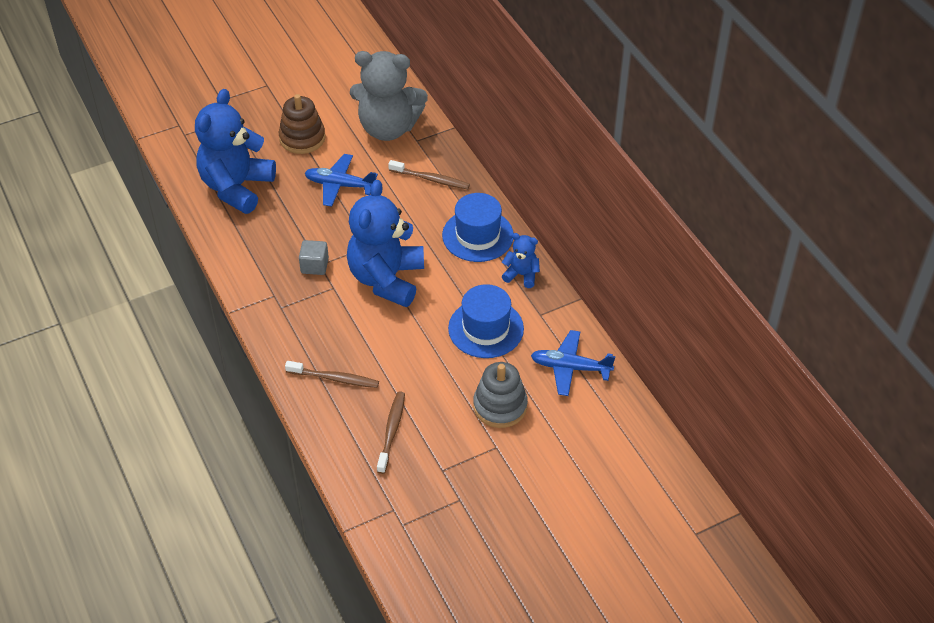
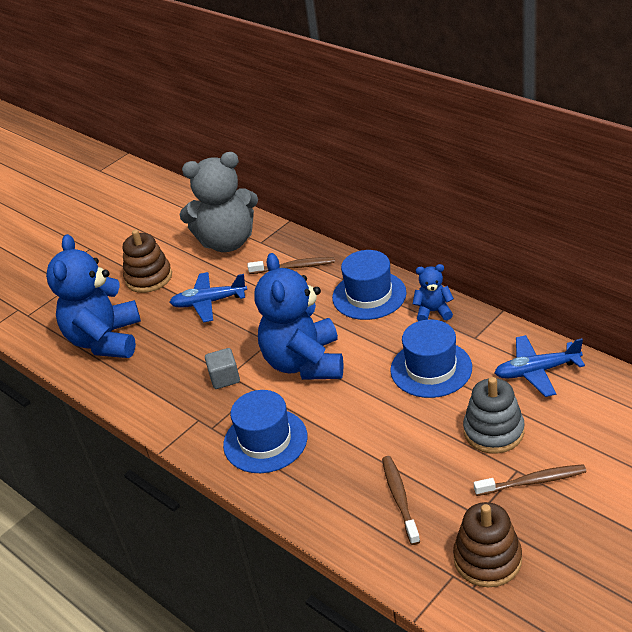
camera: 15 degrees left, 10 degrees down
brown toothbrush [285,361,379,388] -> brown toothbrush moved to [474,464,586,496]
none -> blue hat [223,390,308,473]
none -> brown stacking toy [453,502,522,587]

